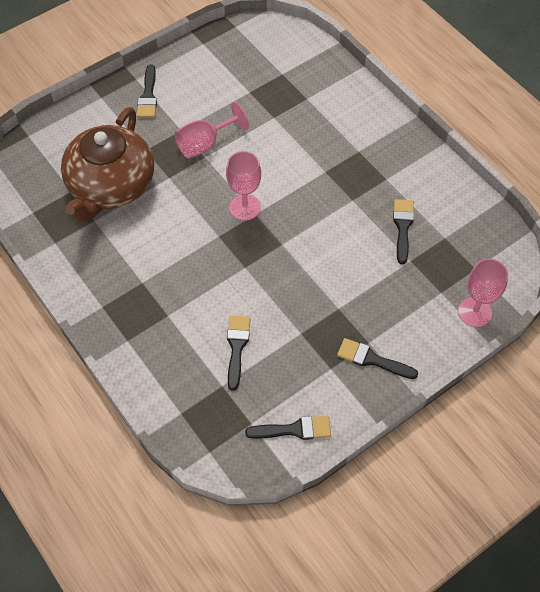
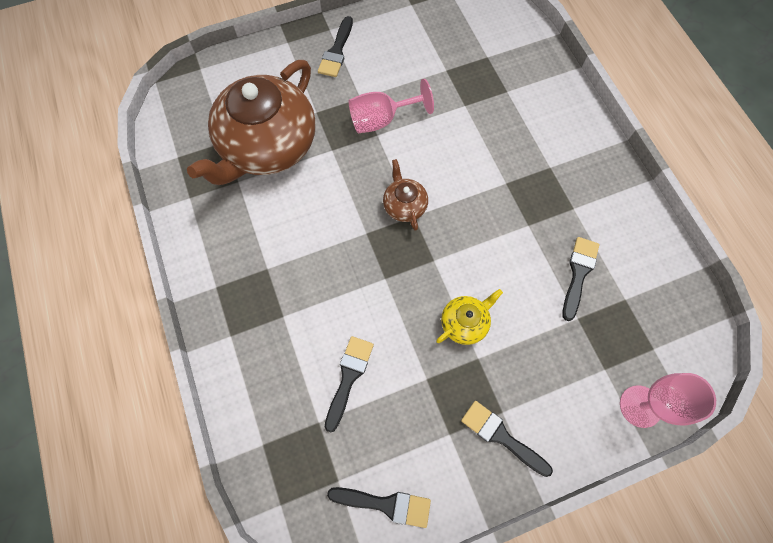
camera: 15 degrees right, 10 degrees up
pink goblet [226,151,261,221] -> brown teapot [383,159,428,231]
none -> yellow teapot [436,289,503,345]

